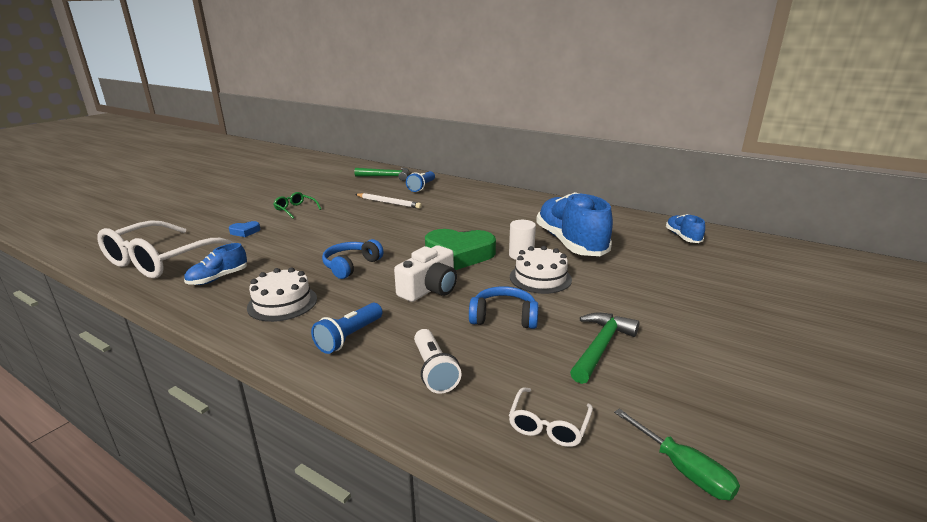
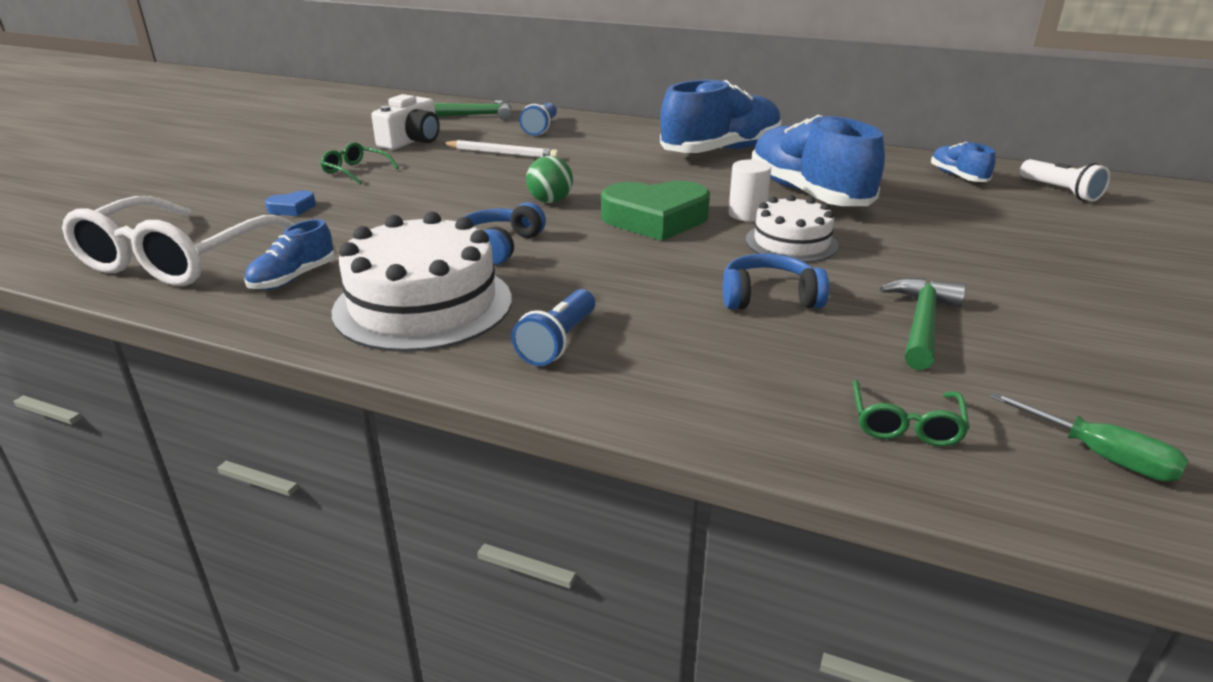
camera: 10 degrees left, 5 degrees up
white cake [247,267,317,322] -> white cake [332,212,512,352], size x1.67
white camera [394,245,457,302] -> white camera moved to [371,94,440,150]
white flashlight [414,329,462,394] -> white flashlight moved to [1020,159,1110,202]
white glasses [509,387,593,447] -> green glasses [853,380,970,446]
none -> green ball [526,156,573,203]
none -> blue shoe [660,80,781,153]

